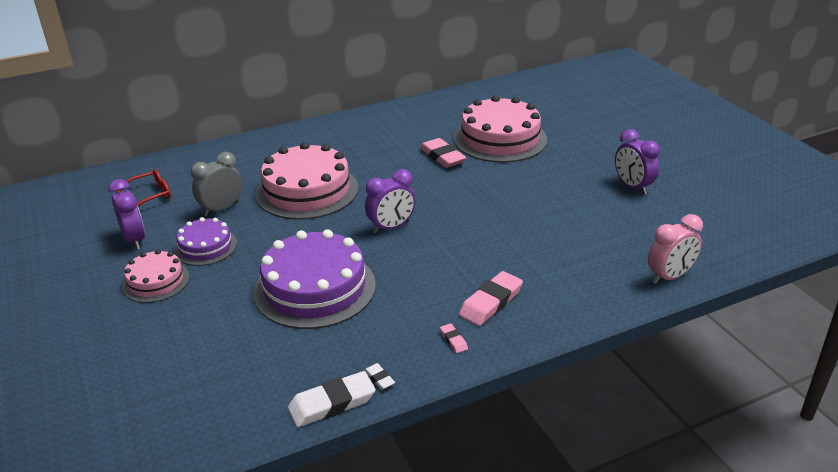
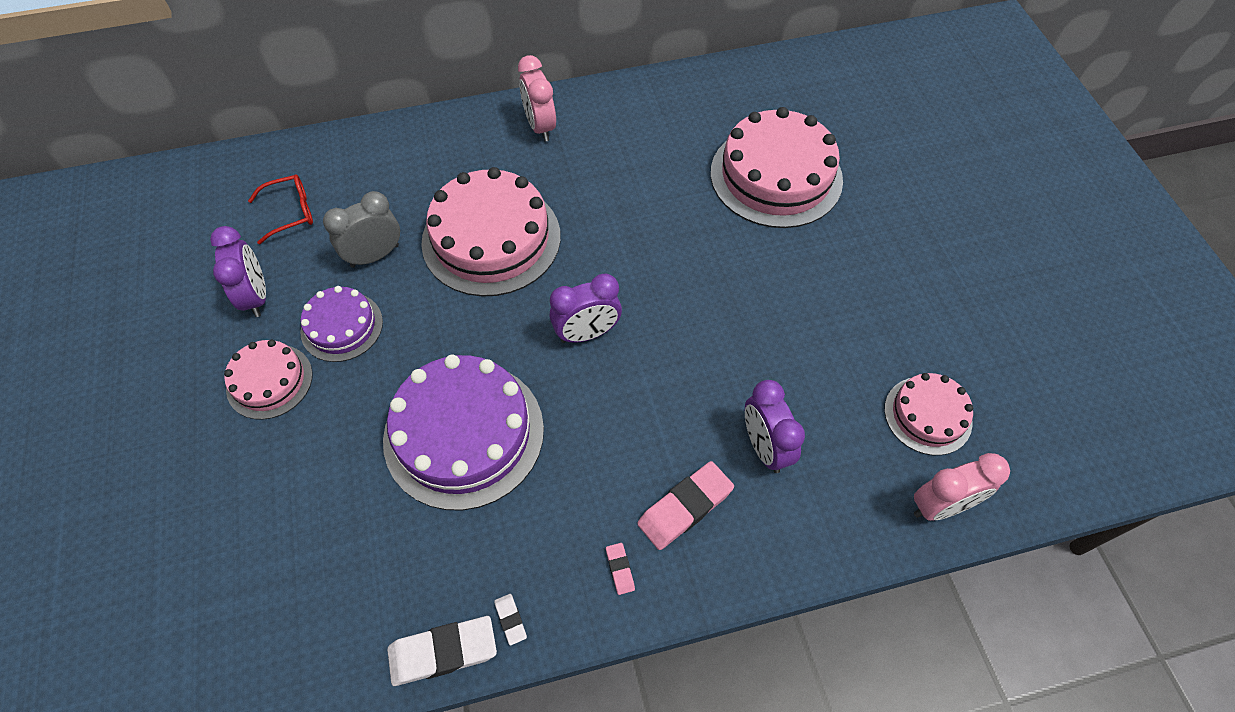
camera: 10 degrees right, 25 degrees up
pink eraser [420,138,467,168] -> none
purple clock [615,129,660,195] -> purple clock moved to [745,380,805,473]
none -> pink clock [518,55,556,141]
none -> pink cake [884,373,973,455]

